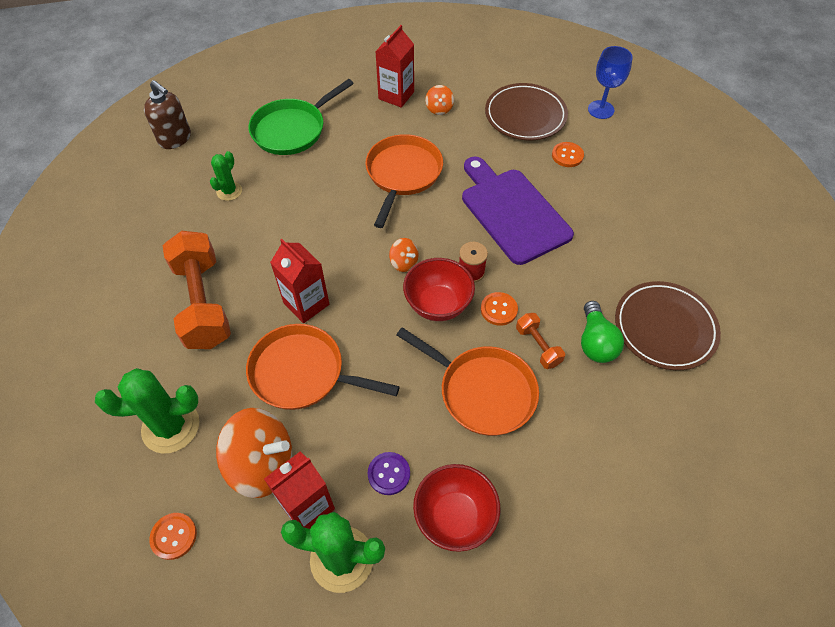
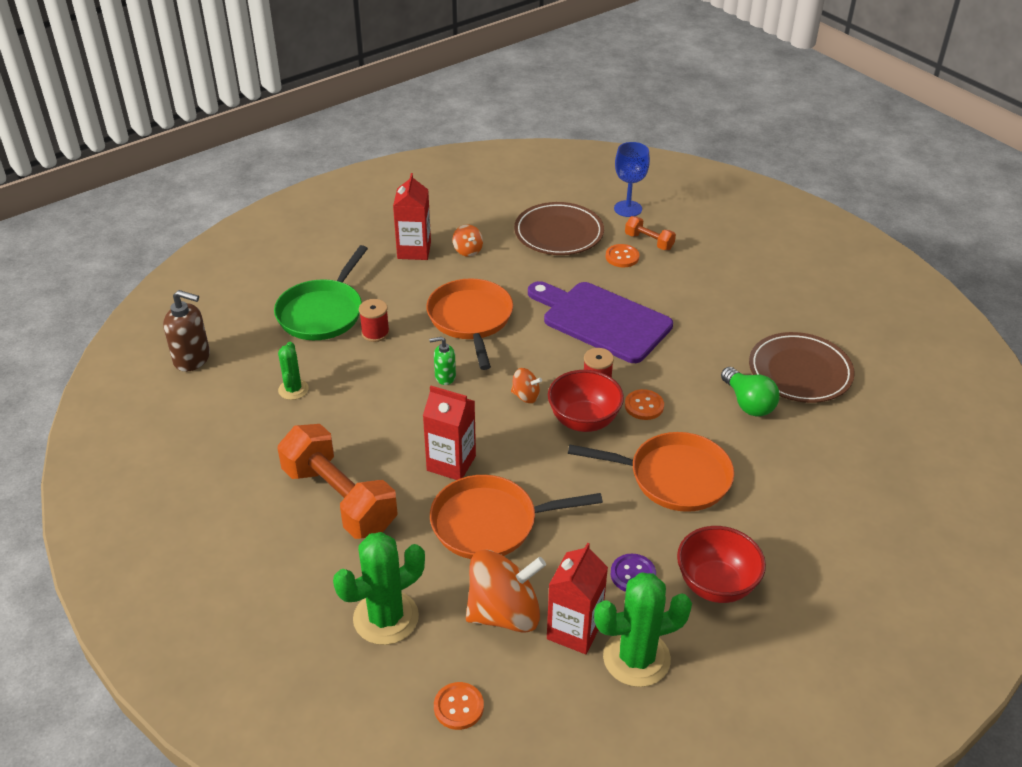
camera: 25 degrees left, 15 degrees down
orange dumbbell [516,313,565,369] -> orange dumbbell moved to [625,216,676,250]
none -> red spool [359,299,390,342]
none -> green soap dispenser [429,337,456,385]

